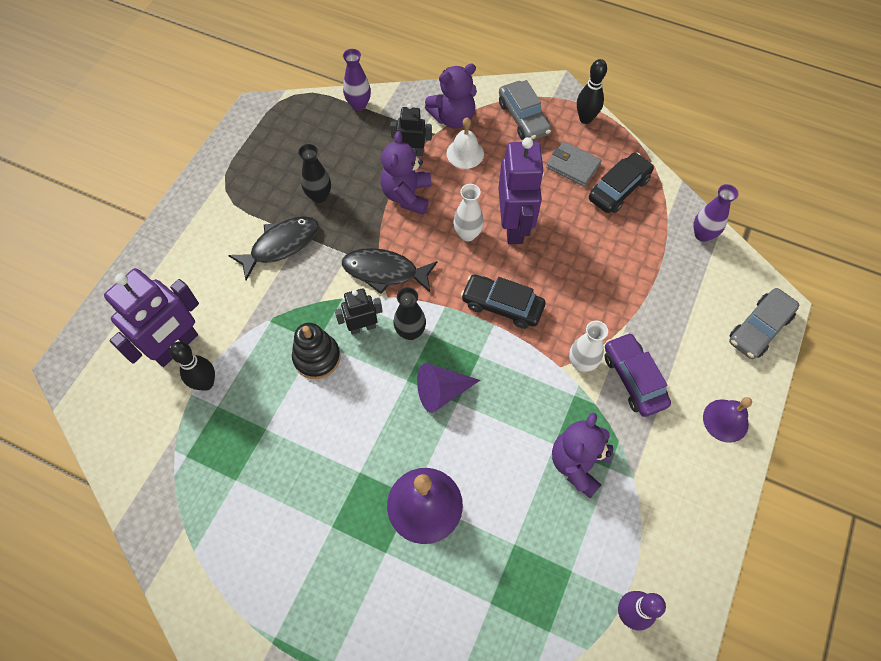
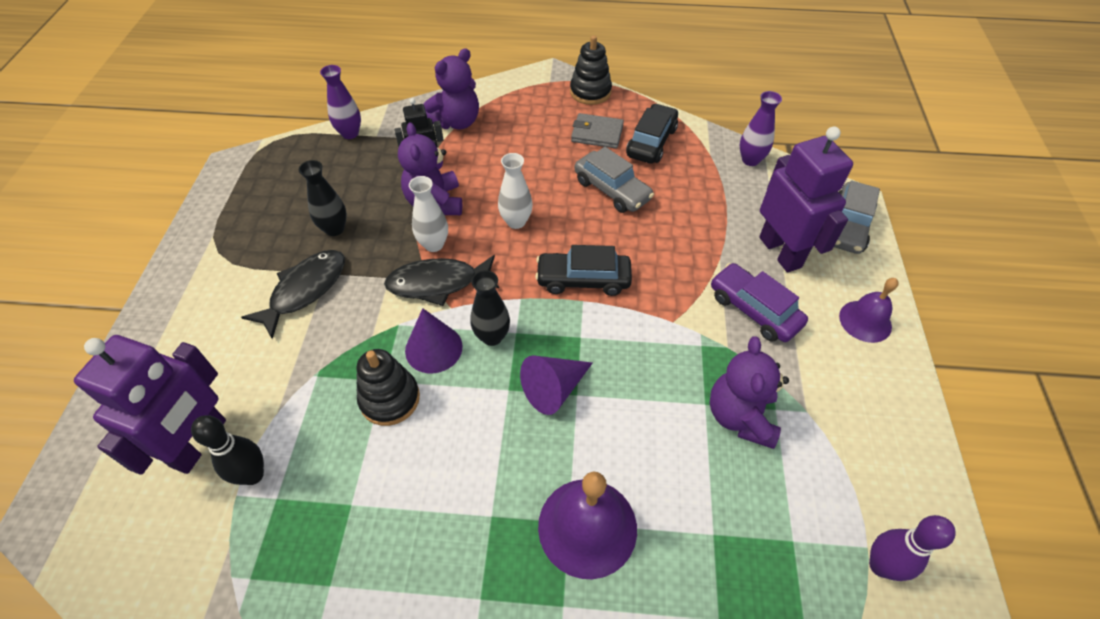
camera: 20 degrees left, 10 degrees down
black robot [335,288,383,335] -> purple cone [405,308,463,373]
white bell [447,118,484,169] -> none
purple robot [498,137,544,244] -> purple robot moved to [759,127,853,273]
grey car [499,80,551,140] -> grey car moved to [574,147,654,213]
white vase [569,321,608,372] -> white vase moved to [409,176,448,252]
black bowling pin [577,59,607,124] -> black stacking toy [570,35,612,105]

